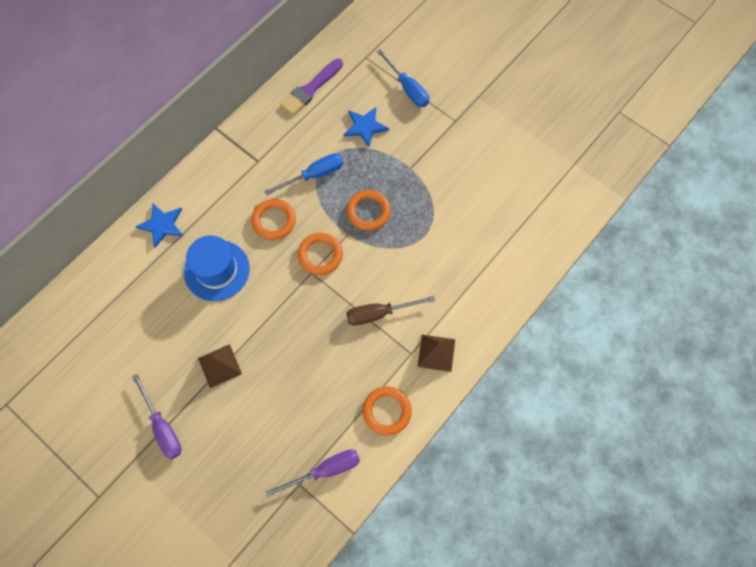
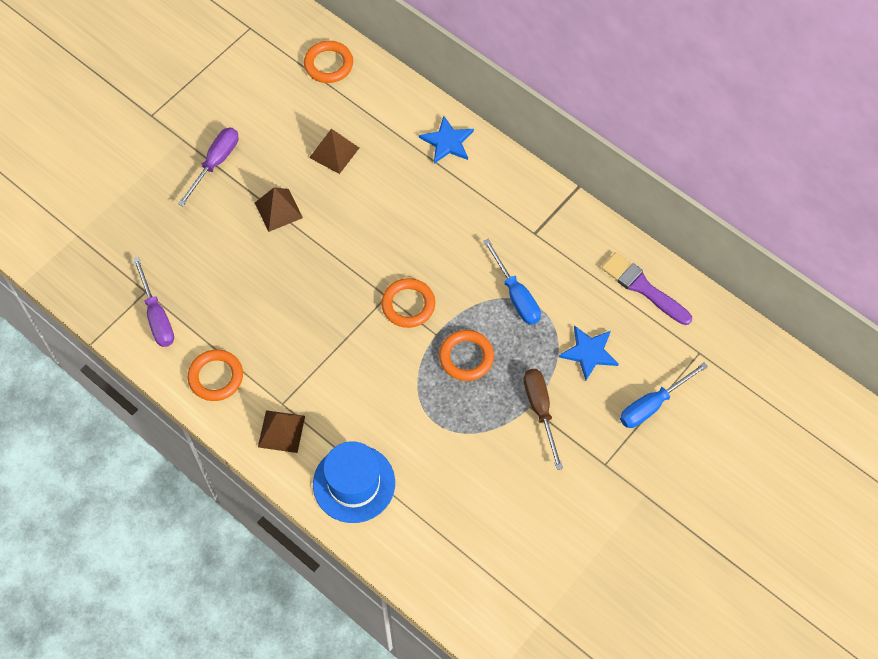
camera: 90 degrees right, 5 degrees down
purple screwdriver [132,374,182,459] -> purple screwdriver turned 150 degrees clockwise [178,127,239,207]
blue hat [184,236,250,301] -> blue hat moved to [313,442,395,523]
orange ring [251,199,296,240] -> orange ring moved to [304,41,353,83]
brown screwdriver [346,296,435,325] -> brown screwdriver moved to [524,369,563,470]
none -> brown pyramid [309,129,359,174]

